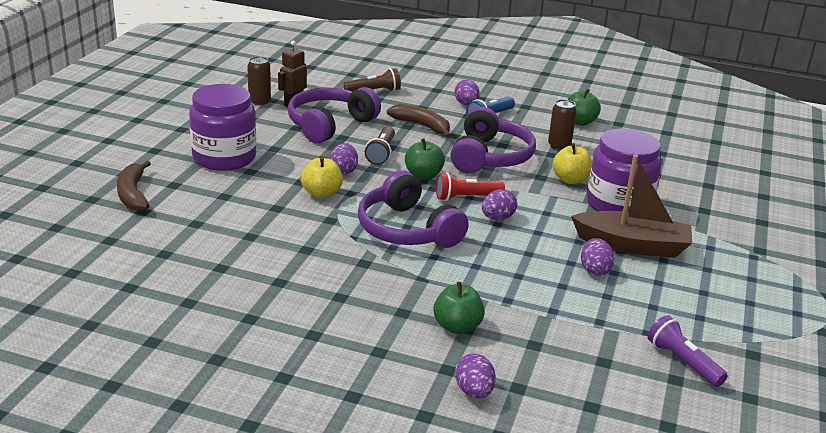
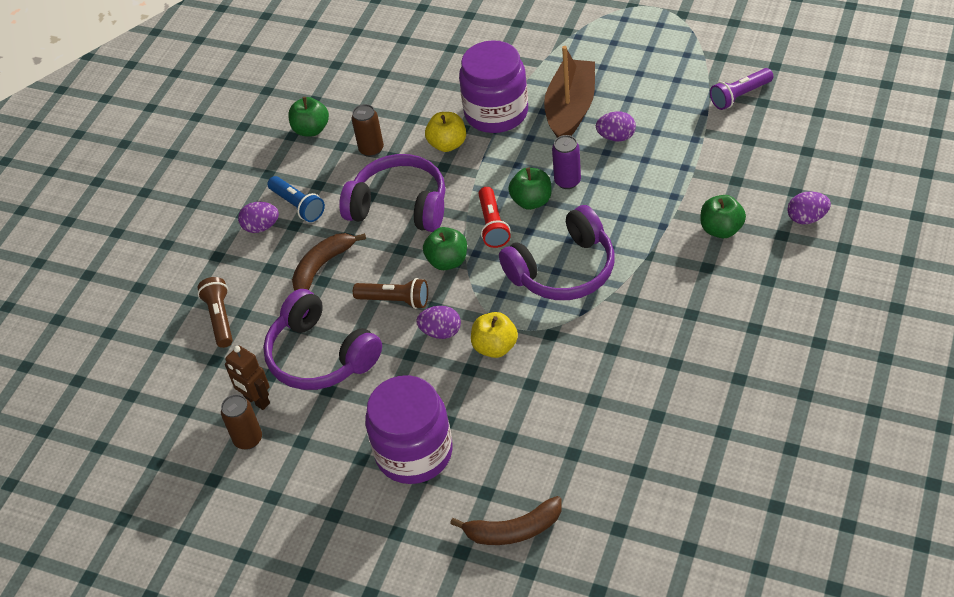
camera: 80 degrees left, 20 degrees up
purple egg [482,189,517,220] -> green apple [508,167,552,210]
none -> purple can [552,135,581,189]

